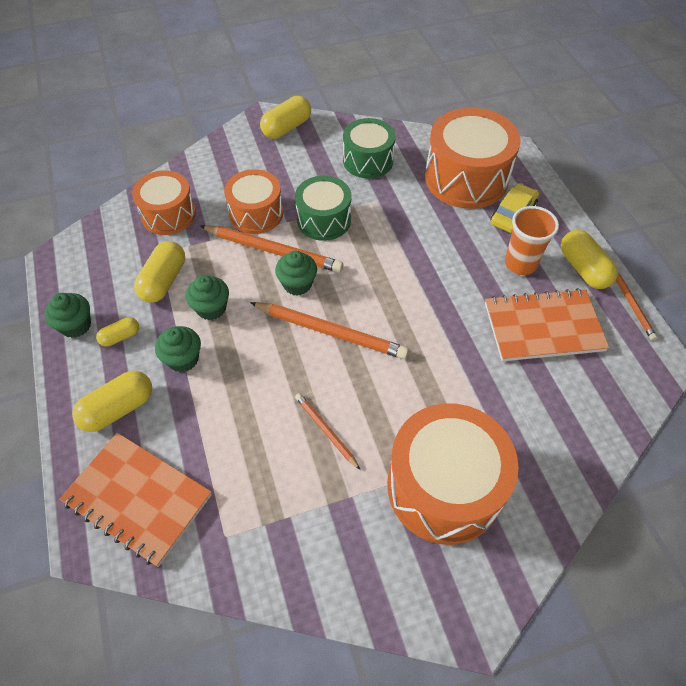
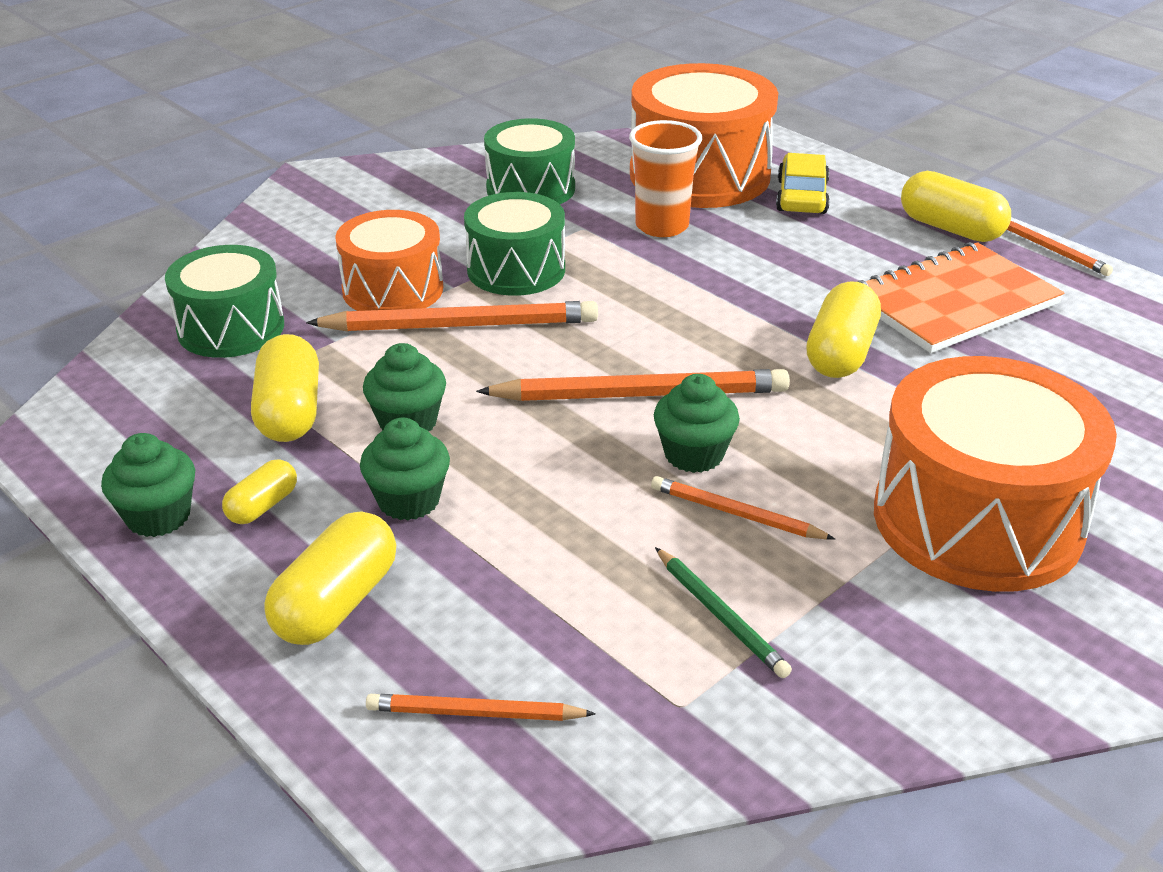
camera: 25 degrees left, 20 degrees down
orange notebook [59,433,212,567] -> orange pencil [366,694,596,721]
orange drum [132,170,196,235] -> green drum [165,245,284,358]
yellow capsule [260,96,311,139] -> yellow capsule moved to [806,281,881,378]
green cupcake [275,251,317,295] -> green cupcake moved to [654,374,740,473]
orange cup [505,206,559,275] -> orange cup moved to [629,120,702,237]
none -> green pencil [655,547,792,678]

